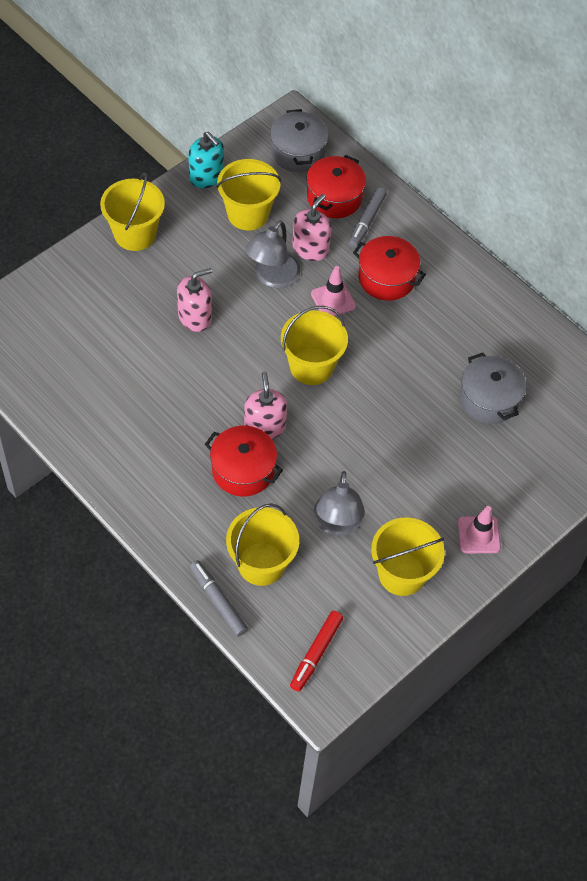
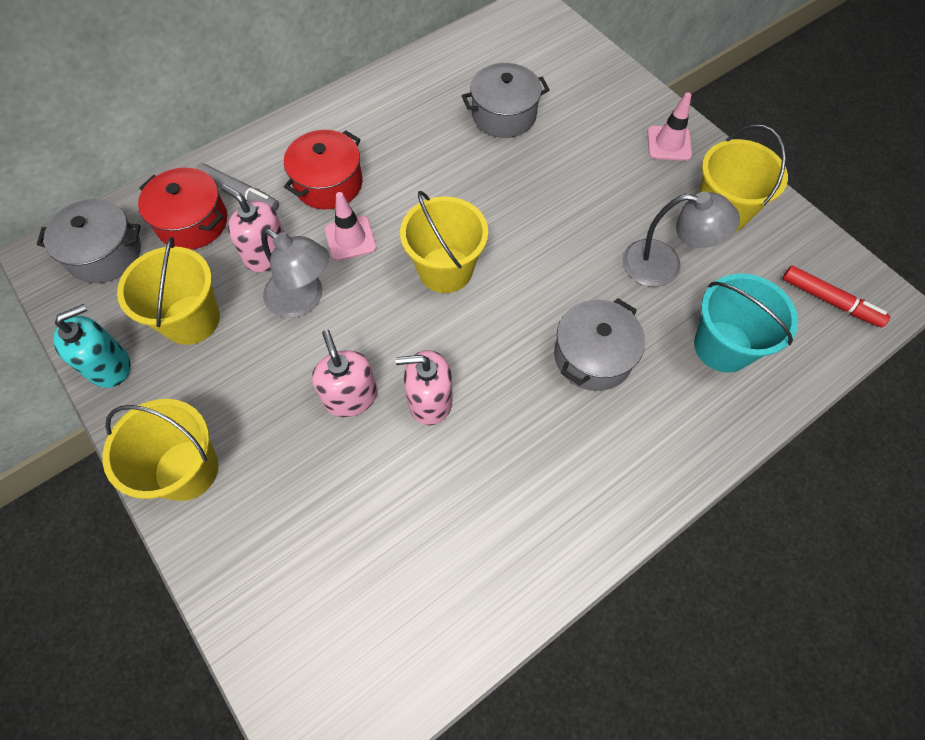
camera: 80 degrees left, 5 degrees up
grey marker [190,560,248,637] -> none
red pot [205,426,283,497] -> grey pot [554,298,645,391]
yellow bucket [226,503,299,586] -> turquoise bucket [694,273,798,373]
pink soap dispenser [244,372,287,439] -> pink soap dispenser moved to [395,350,453,426]

